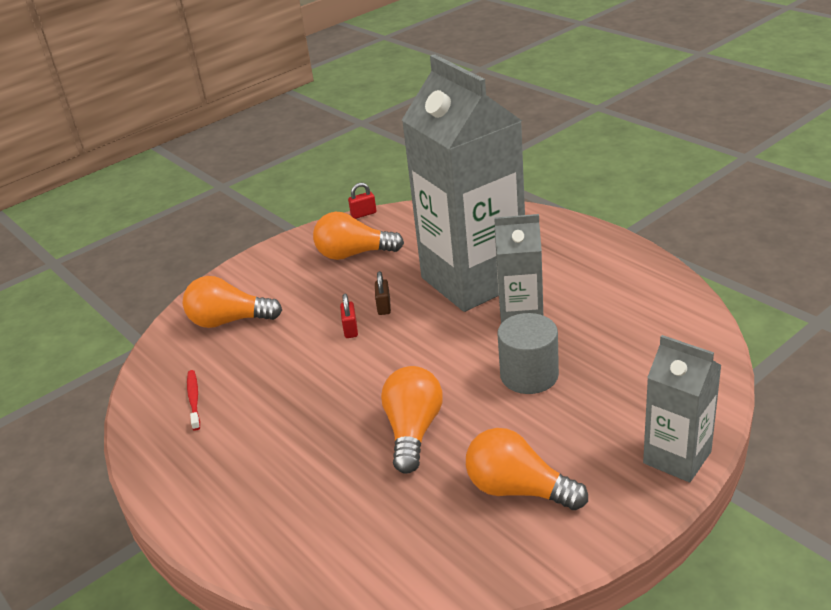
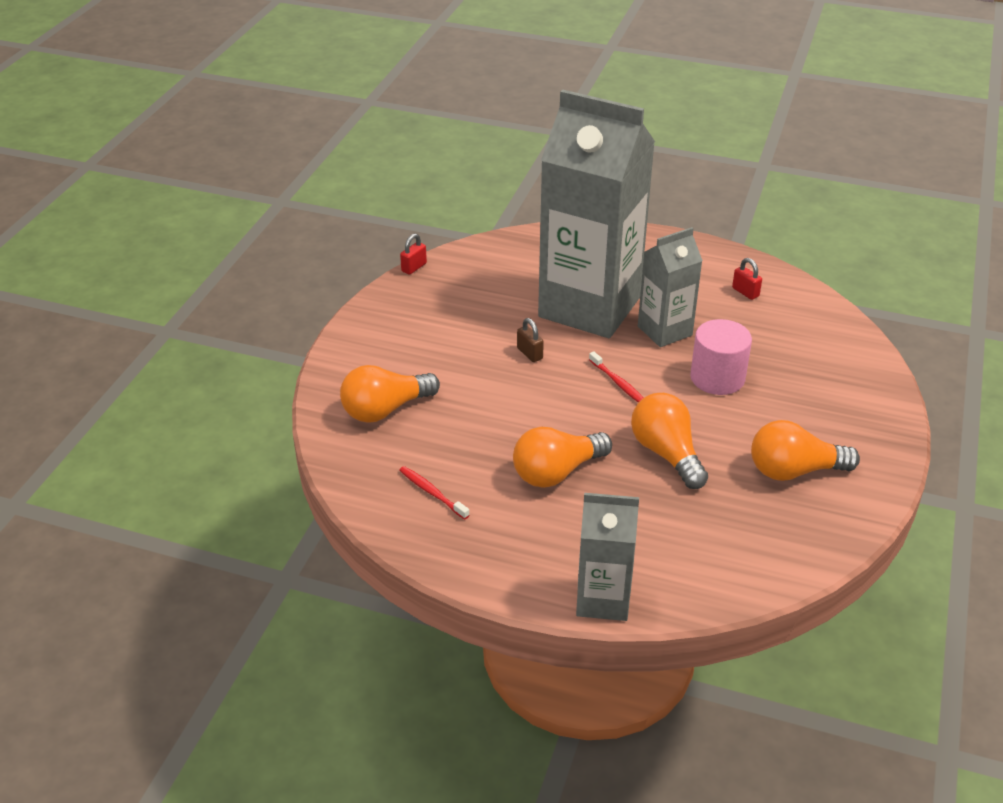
camera: 35 degrees left, 5 degrees up
orange light bulb [313,212,404,260] -> orange light bulb moved to [513,427,612,488]
red padlock [340,294,358,338] -> red padlock moved to [732,258,762,300]
grey cylinder [497,313,559,394] -> pink cylinder [690,319,752,395]
grey carton [643,335,722,482] -> grey carton moved to [576,493,639,621]
none -> red toothbrush [589,351,643,403]

